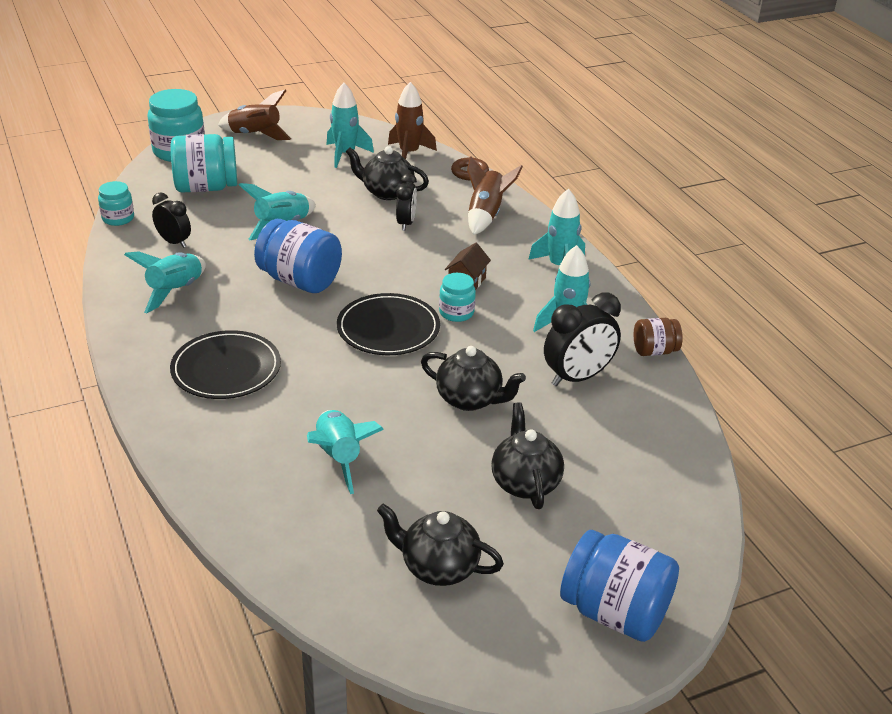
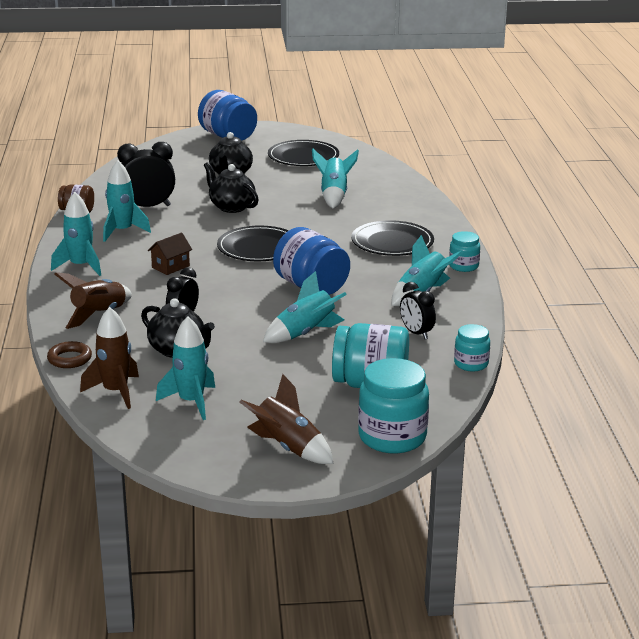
camera: 160 degrees left, 10 degrees down
black teapot [377,503,504,586] -> black plate [268,140,339,166]
turquoise jar [439,273,476,322] -> turquoise jar moved to [449,231,480,272]

